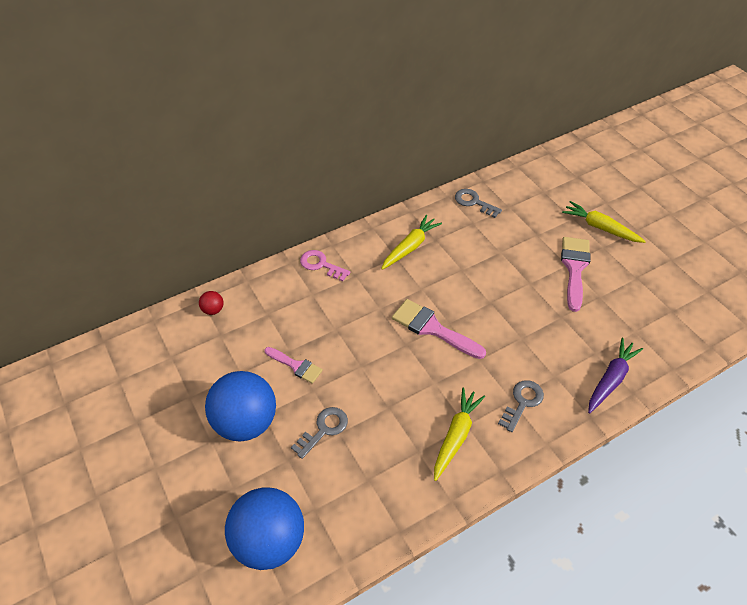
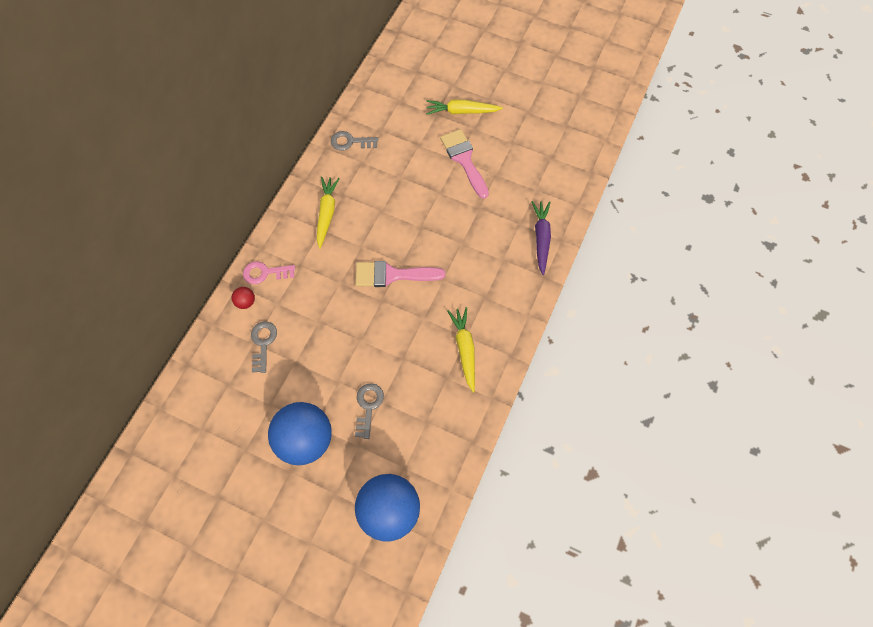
camera: 35 degrees left, 15 degrees up
red ball [199,291,224,315] -> red ball moved to [232,287,255,309]
pink brush [265,347,323,384] -> none
grey key [498,380,544,432] -> grey key moved to [251,322,277,373]

